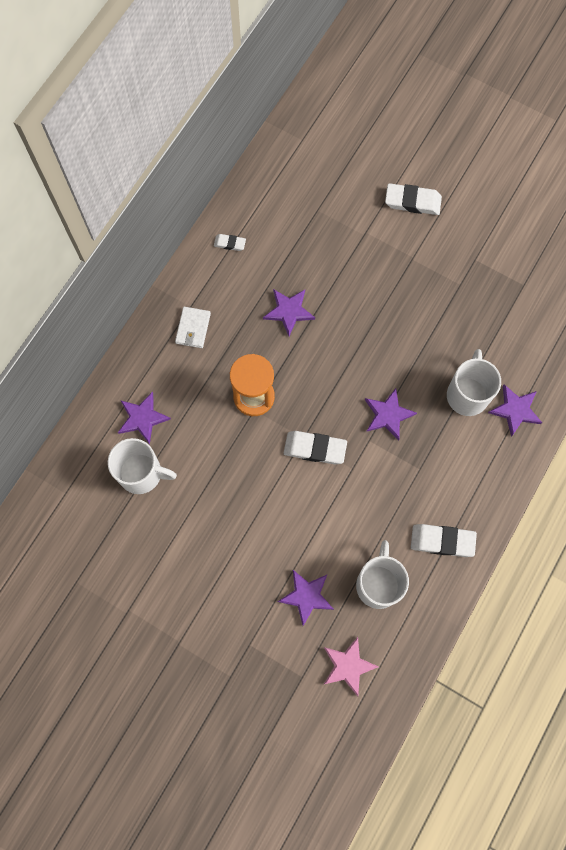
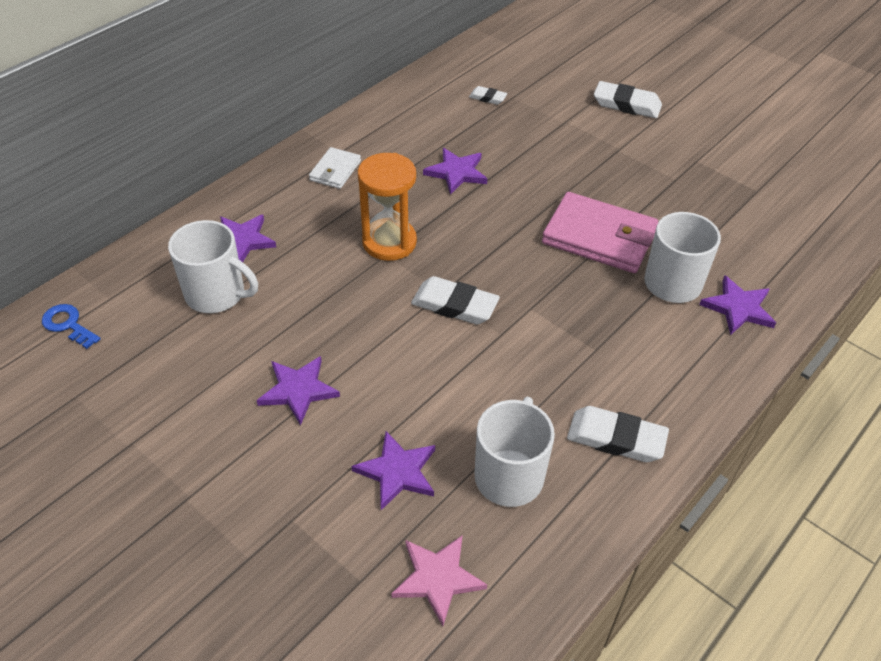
camera: 10 degrees right, 25 degrees down
white eraser [214,234,246,251] -> white eraser moved to [469,86,507,105]
purple star [365,388,417,441] -> purple star moved to [257,356,340,426]
none -> blue key [42,304,101,349]
none -> pink wallet [542,192,658,273]

